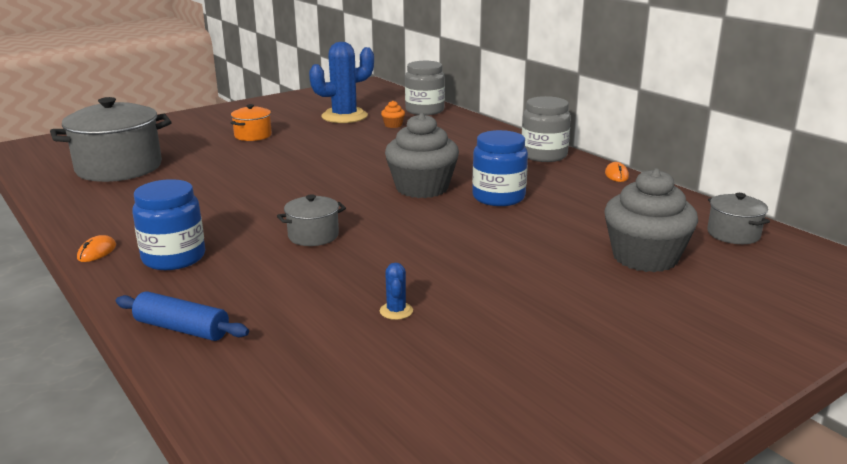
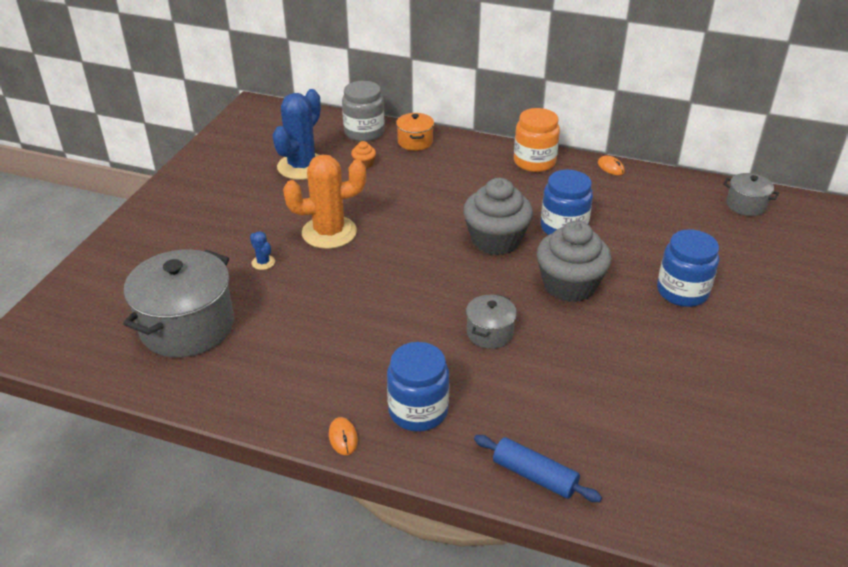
camera: 35 degrees left, 15 degrees up
blue rolling pin [116,291,249,341] -> blue rolling pin turned 45 degrees clockwise [474,435,602,502]
orange pot [230,104,272,141] -> orange pot moved to [396,113,434,151]
blue cactus [380,263,413,320] -> blue cactus moved to [250,231,275,270]
grey jar [522,96,571,162] -> orange jar [514,108,560,172]
grey cupcake [604,168,698,272] -> grey cupcake moved to [537,221,612,302]
none -> orange cactus [283,155,366,249]
none -> blue jar [657,229,719,307]

